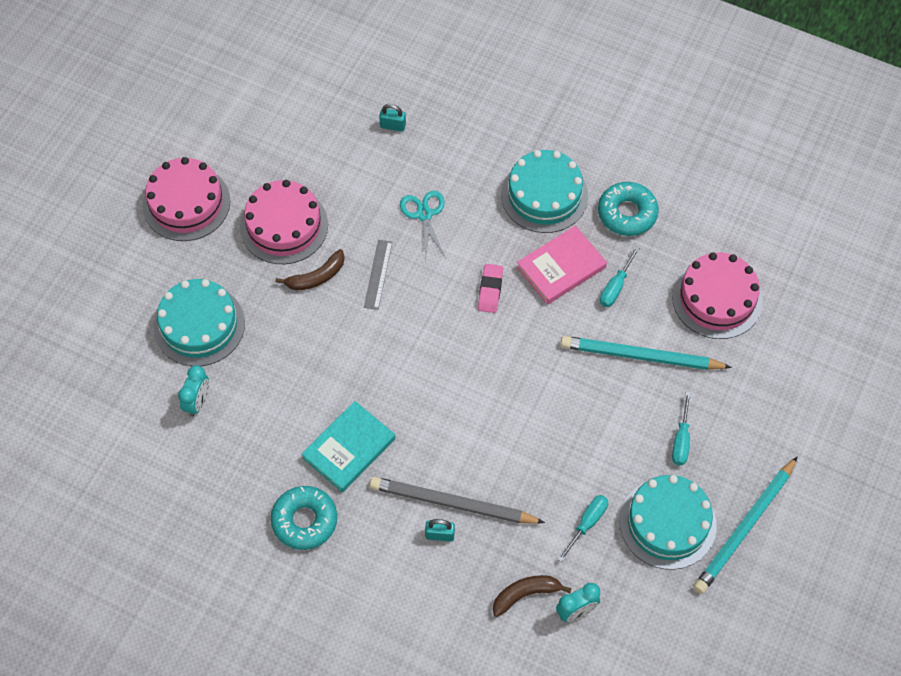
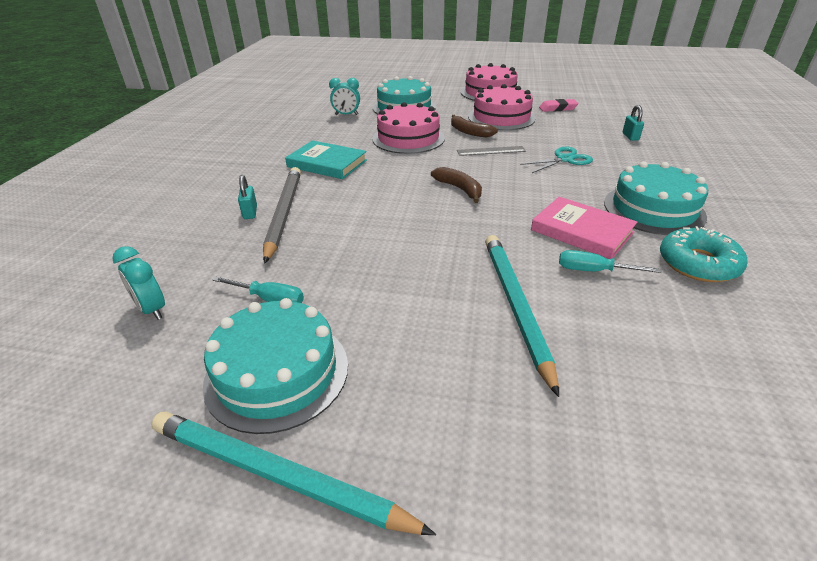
camera: 75 degrees right, 25 degrees down
turquoise donut [271,486,337,550] -> none
pink eraser [478,264,503,313] -> pink eraser moved to [539,99,579,112]
brown banana [493,575,572,617] -> brown banana moved to [431,167,482,203]
pink cake [672,252,763,339] -> pink cake moved to [372,102,445,154]
turquoise screwdriver [672,392,691,465] -> none

